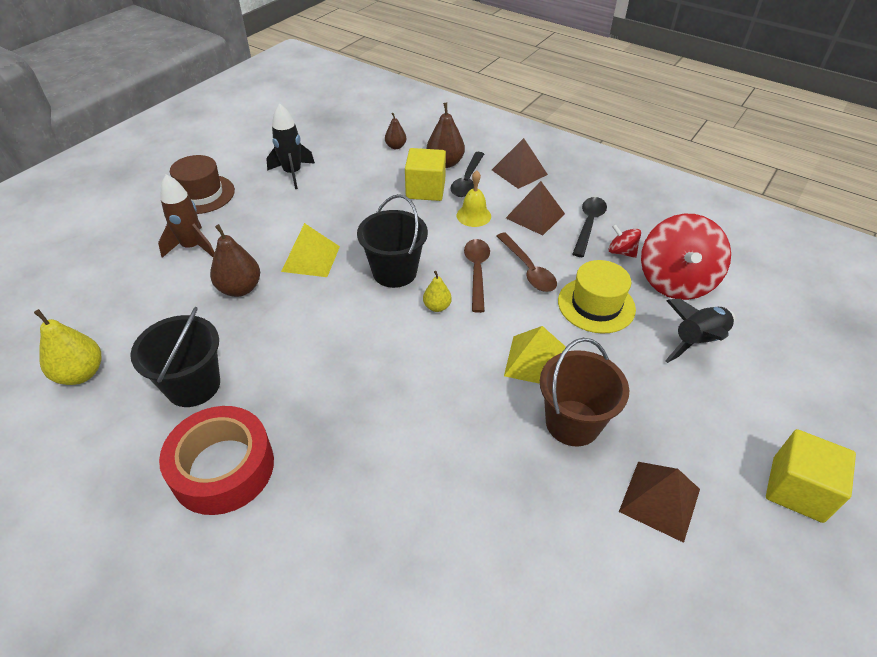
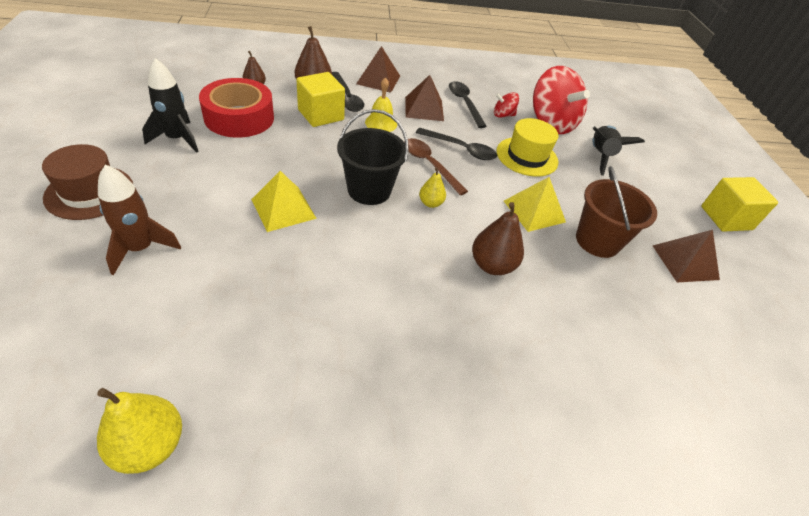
camera: 45 degrees left, 0 degrees up
black bucket [130,307,220,407] -> none
red tape [159,406,274,515] -> red tape moved to [199,78,274,138]
brown pear [210,224,260,297] -> brown pear moved to [472,202,524,275]
brown spoon [497,232,557,292] -> black spoon [416,128,497,160]

